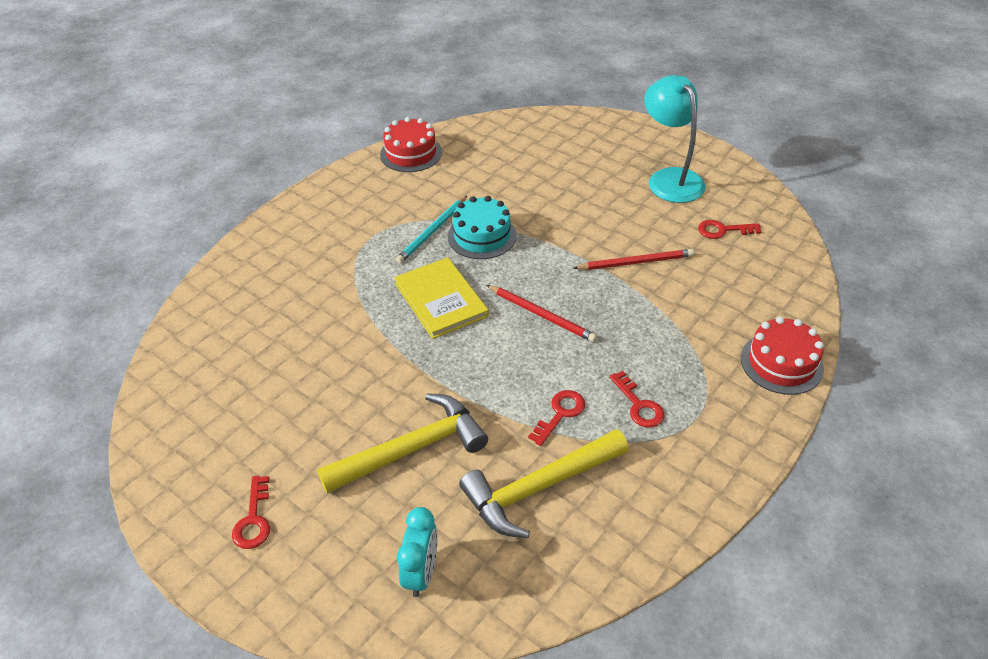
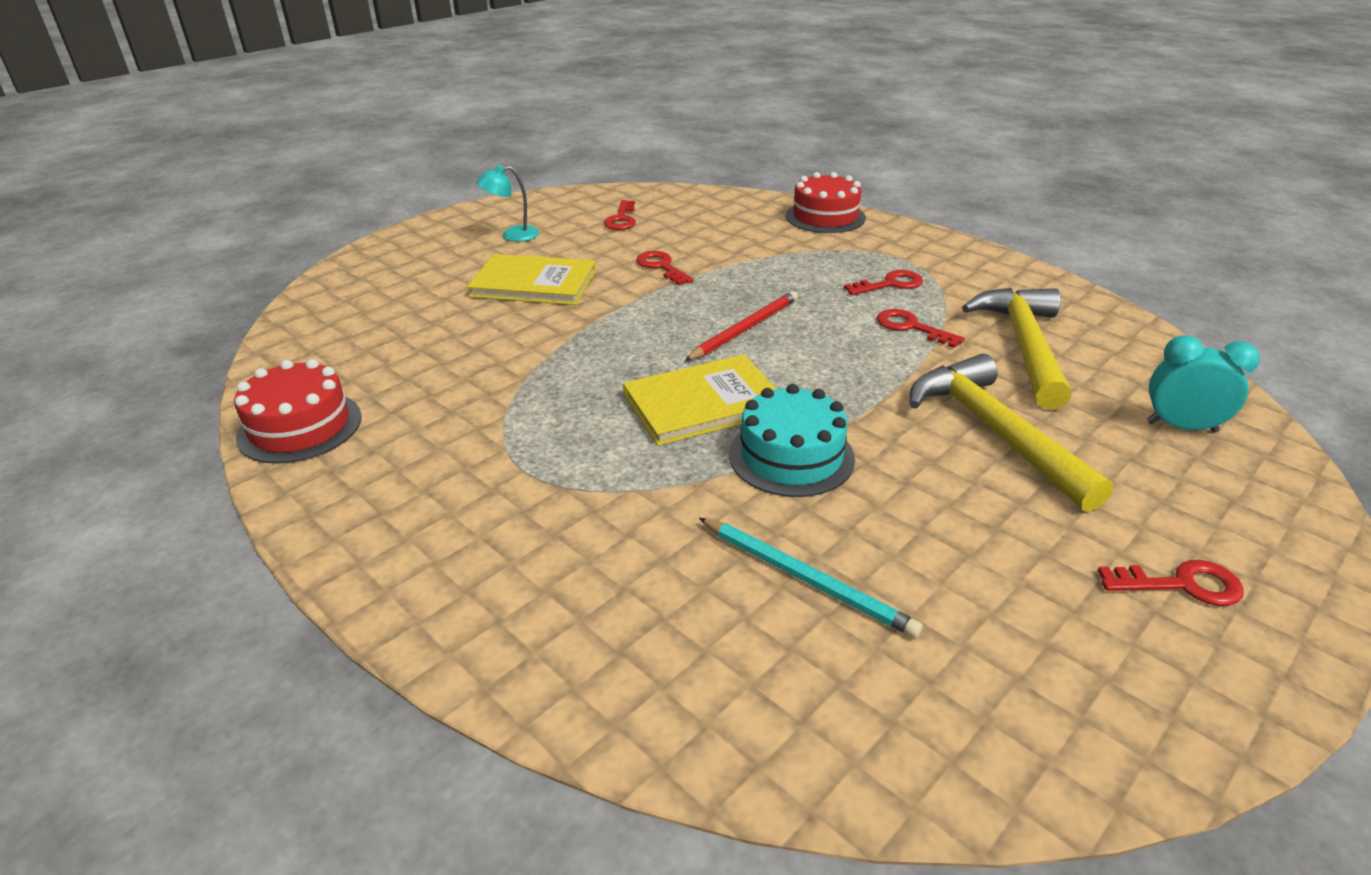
camera: 85 degrees left, 10 degrees down
turquoise pencil [396,196,467,264] -> turquoise pencil moved to [699,518,922,638]
turquoise cake [448,196,517,259] -> turquoise cake moved to [729,384,855,497]
yellow hammer [459,429,629,538] -> yellow hammer turned 150 degrees counterclockwise [962,288,1071,410]
red pencil [574,249,694,270] -> red key [636,251,694,285]
turquoise lamp [644,75,706,203] -> turquoise lamp [476,165,539,242], size x0.52
none -> yellow book [467,254,596,305]

